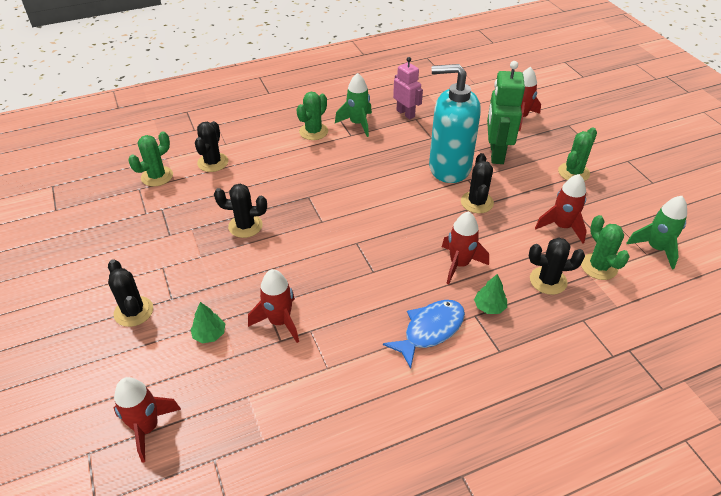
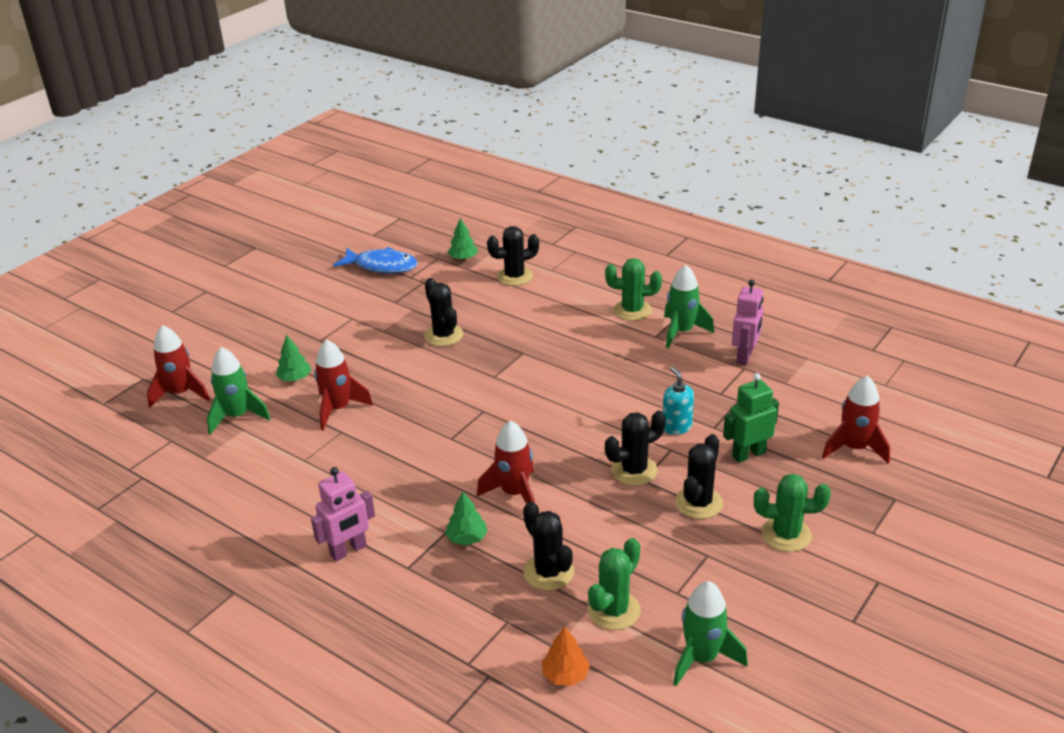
camera: 60 degrees right, 10 degrees down
black cactus [108,259,153,327] -> black cactus moved to [675,434,723,519]
green cactus [128,131,173,187] -> green tree [448,218,478,260]
blue fish [383,300,465,369] -> blue fish moved to [333,247,418,274]
turquoise soap dispenser [429,64,481,183] -> turquoise soap dispenser [663,366,694,435], size x0.41
green robot [487,61,525,164] -> green robot [723,373,779,463], size x0.65
red rocket [535,174,587,244] -> none
none -> green rocket [207,347,271,435]
none -> pink robot [311,467,375,561]
none -> orange tree [542,626,590,686]

